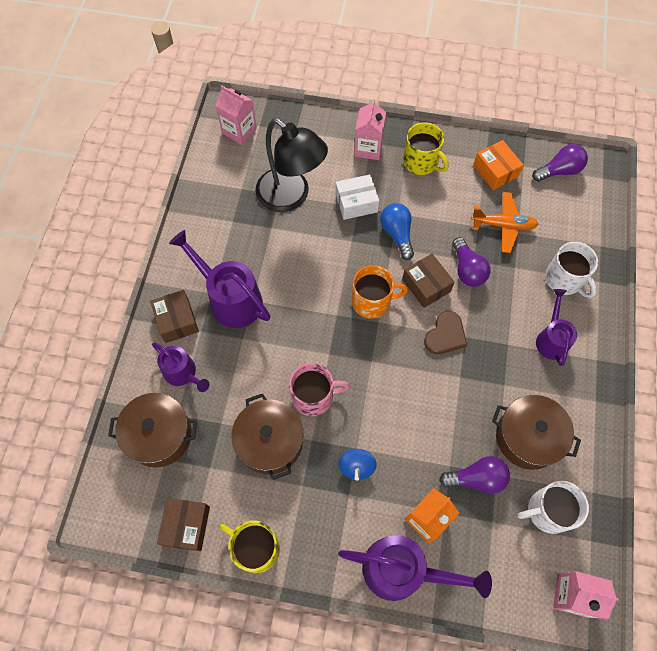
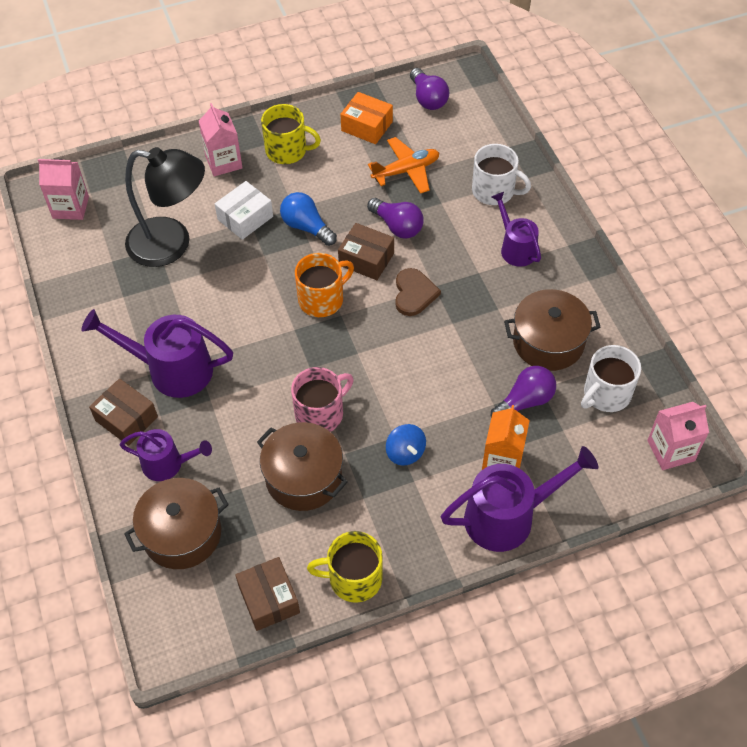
camera: 30 degrees left, 10 degrees down
purple light bulb [532,144,588,182] -> purple light bulb turned 120 degrees clockwise [410,68,449,110]

